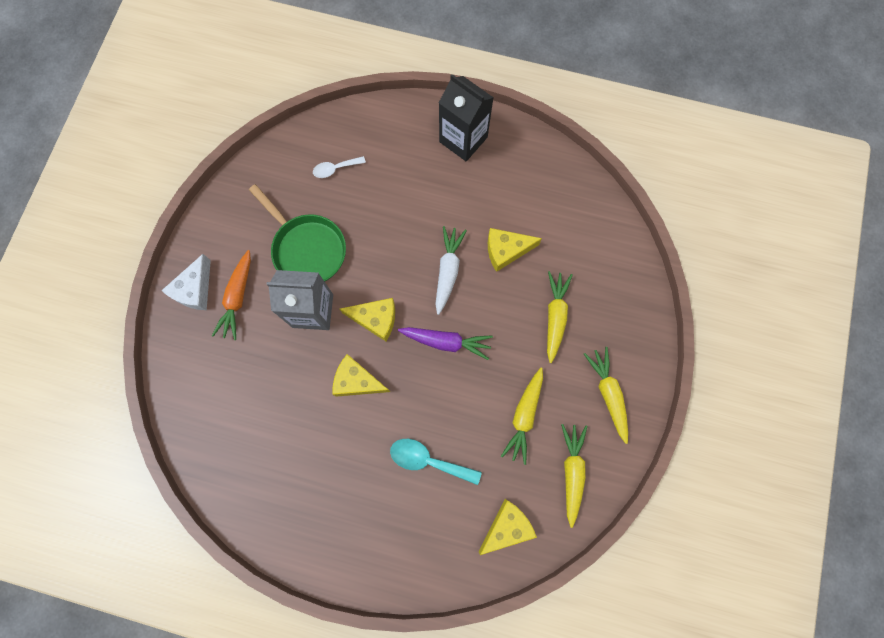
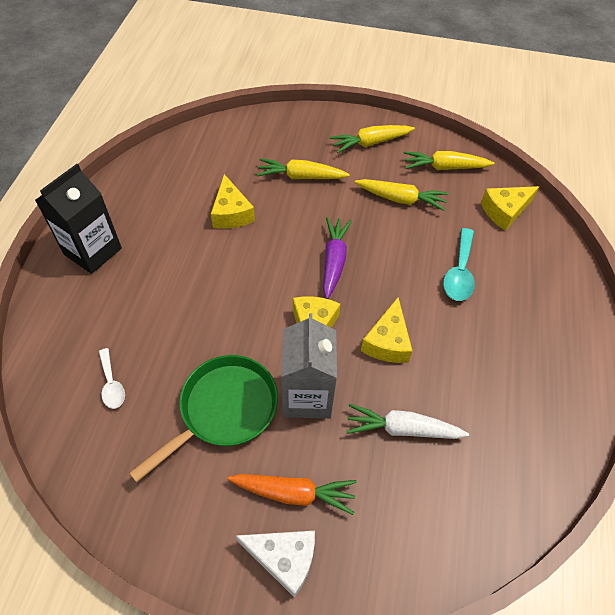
camera: 95 degrees left, 20 degrees down
white carrot [435,226,467,315] -> white carrot moved to [346,404,469,439]
yellow cheese [479,499,537,555] -> yellow cheese turned 75 degrees counterclockwise [481,186,539,231]

